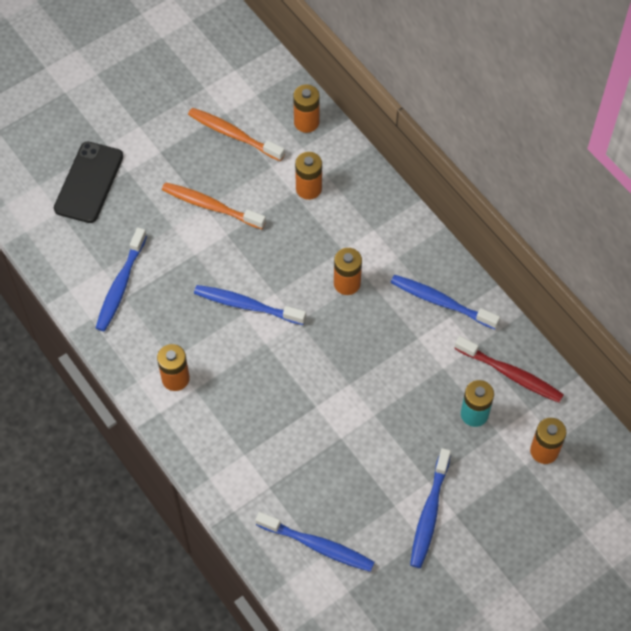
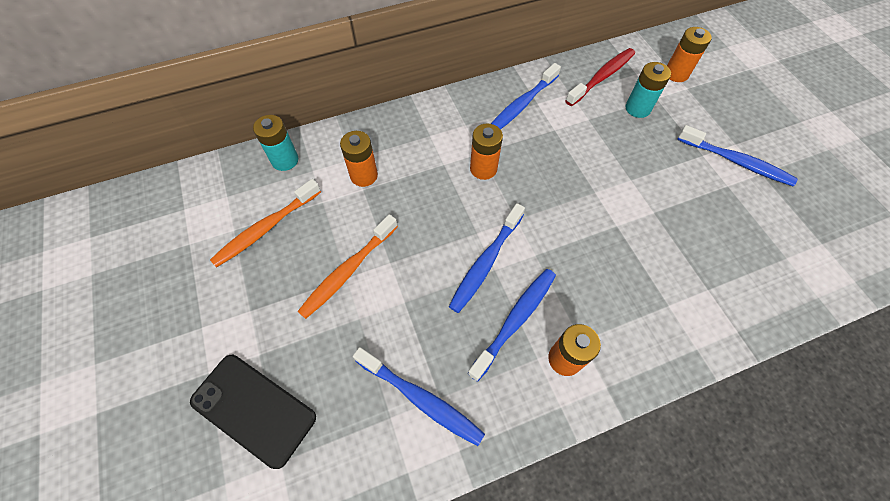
camera: 75 degrees left, 0 degrees up
blue toothbrush [255,512,375,572] -> blue toothbrush moved to [467,269,556,382]
orange battery [293,85,320,133] -> turquoise battery [253,115,298,171]

